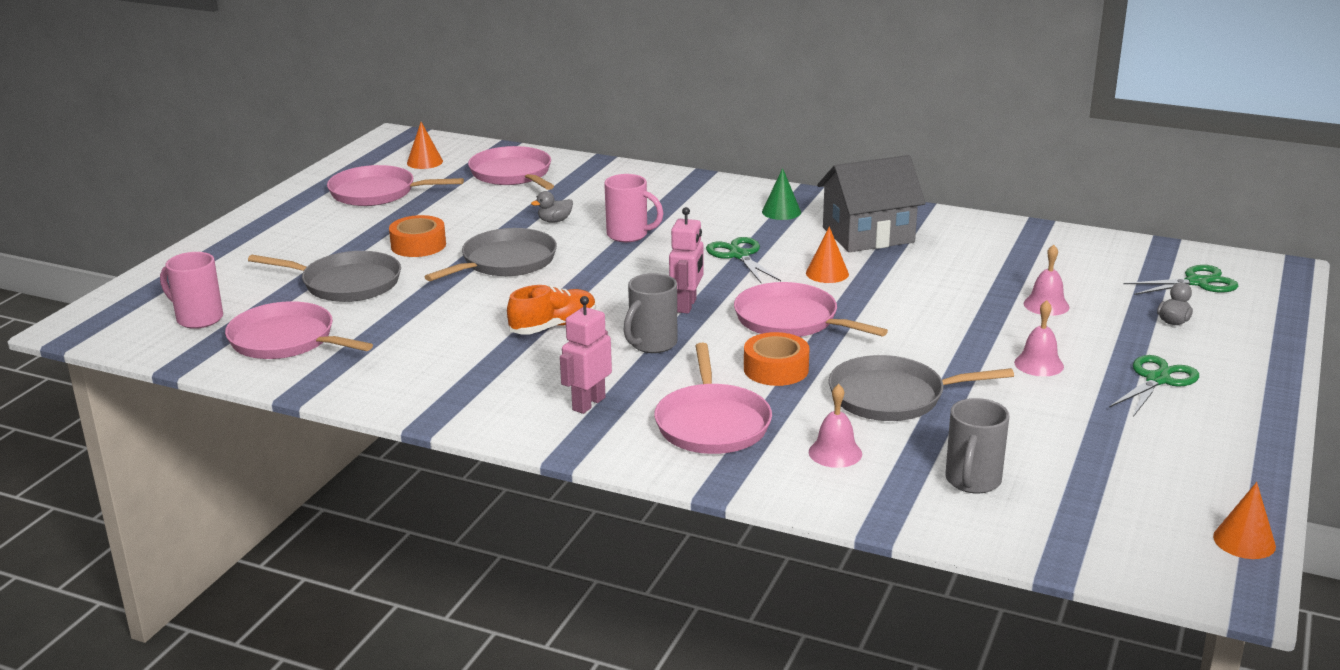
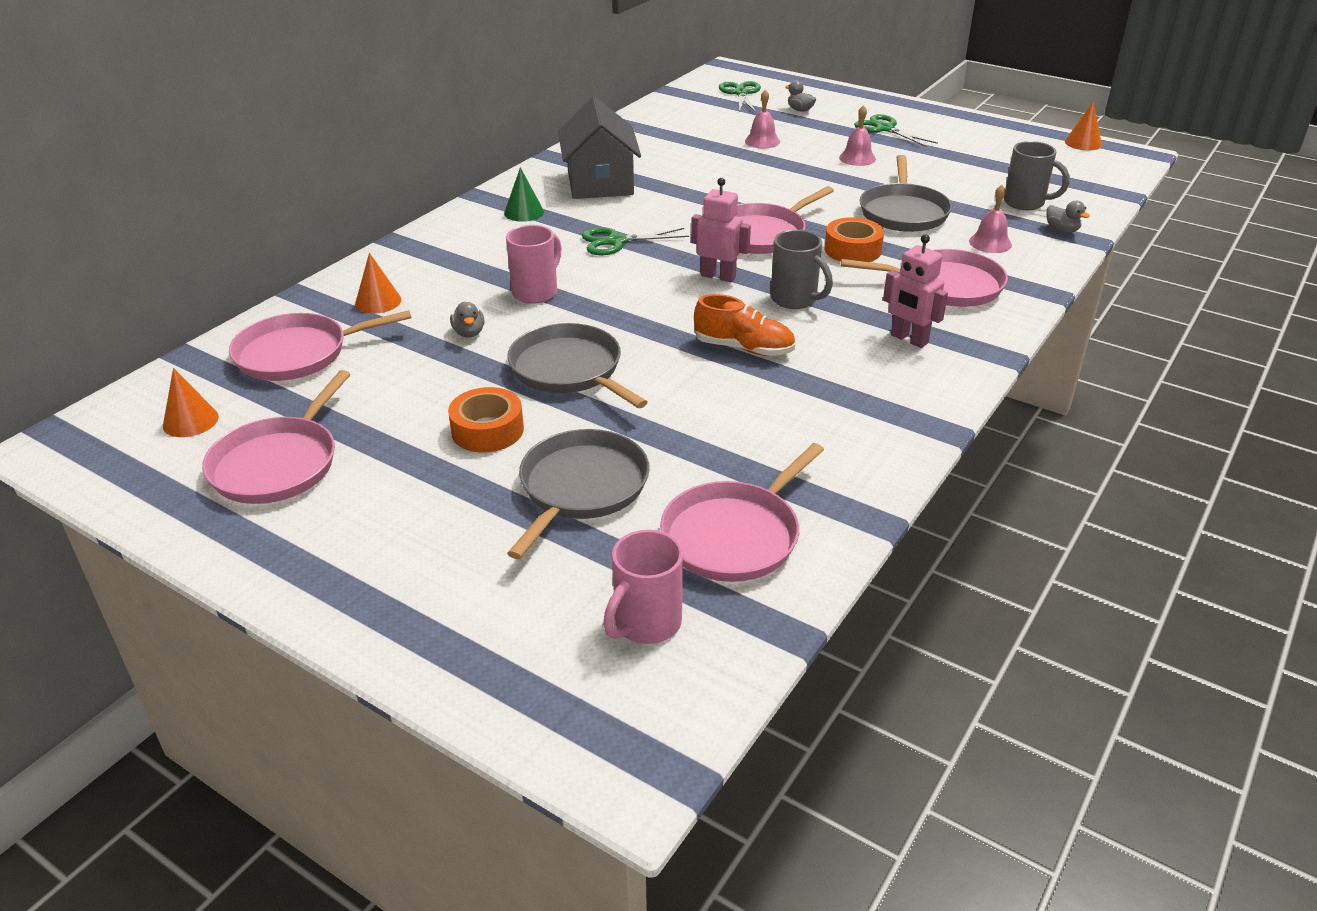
camera: 80 degrees left, 10 degrees up
orange shoe [507,285,596,335] -> orange shoe turned 135 degrees clockwise [694,294,795,356]
orange cone [806,226,849,283] -> orange cone moved to [355,253,401,314]
none -> grey duck [1046,201,1090,233]

